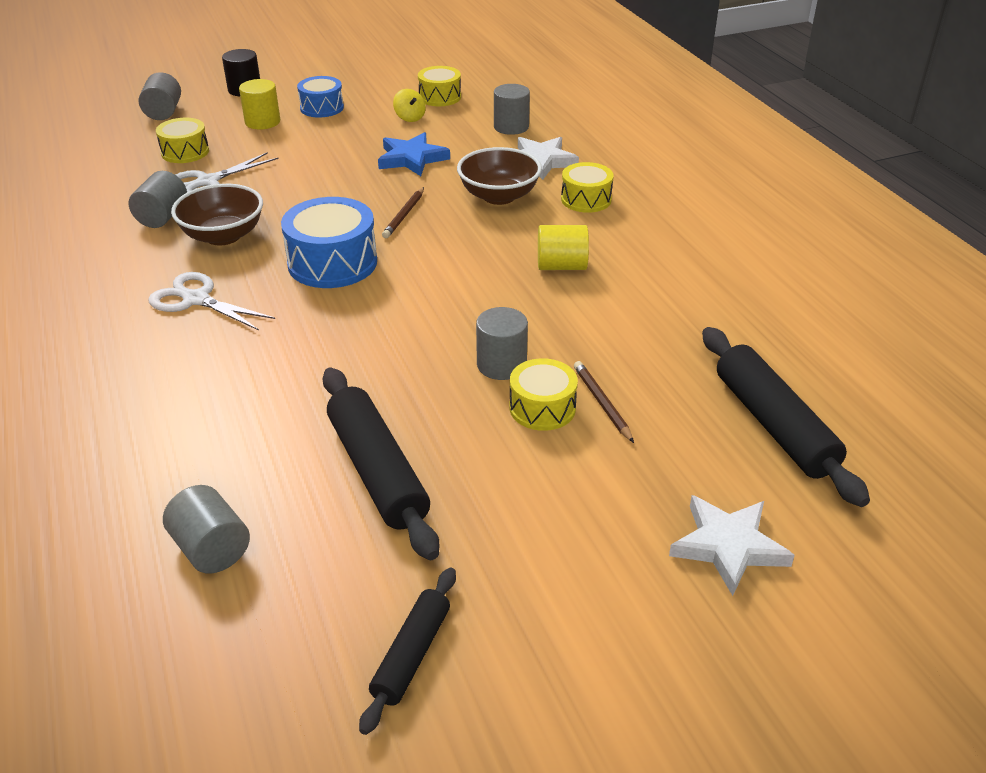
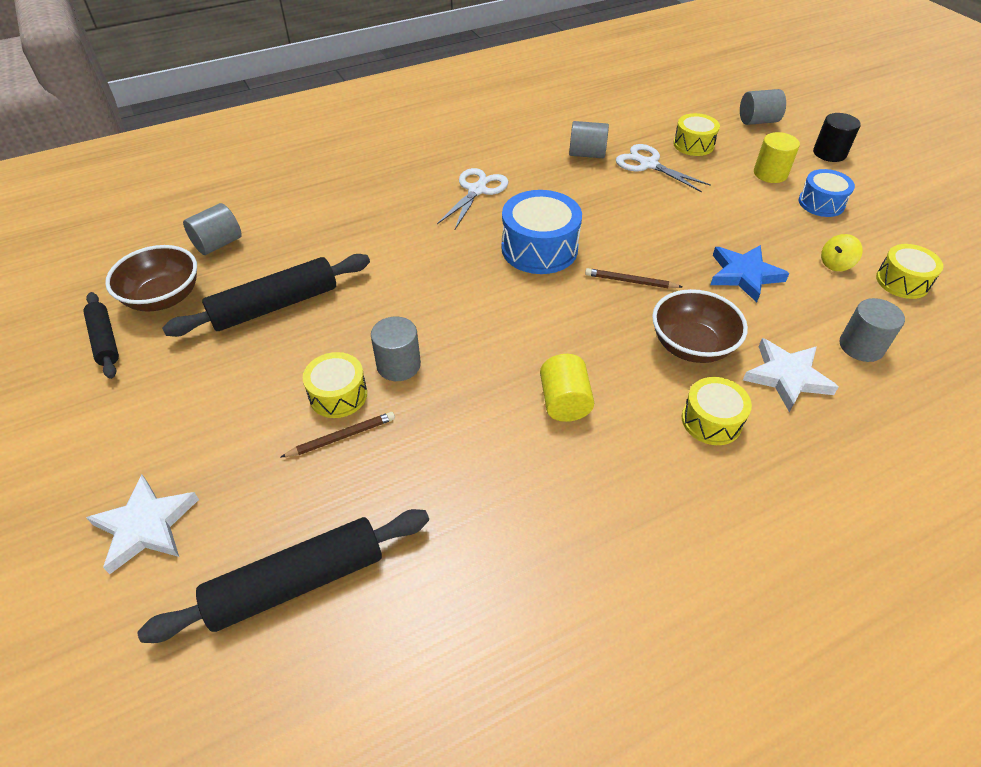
camera: 85 degrees right, 10 degrees up
brown bowl [171,184,263,245] -> brown bowl moved to [105,245,197,312]
black rolling pin [359,568,456,735] -> black rolling pin turned 45 degrees clockwise [83,292,119,379]

